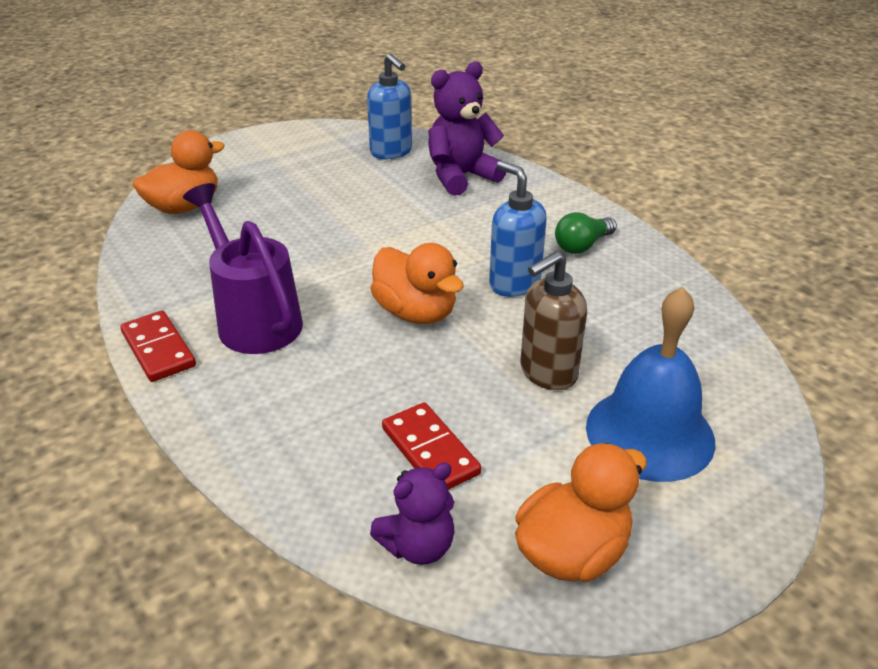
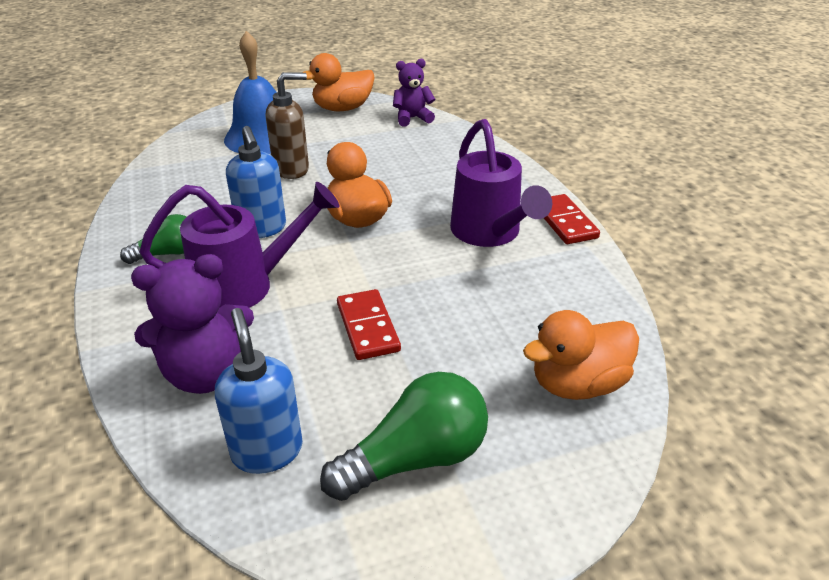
camera: 165 degrees left, 0 degrees up
red domino [382,402,481,490] -> red domino moved to [337,289,401,360]
none -> purple watering can [140,182,339,308]
none -> green light bulb [320,372,488,501]

